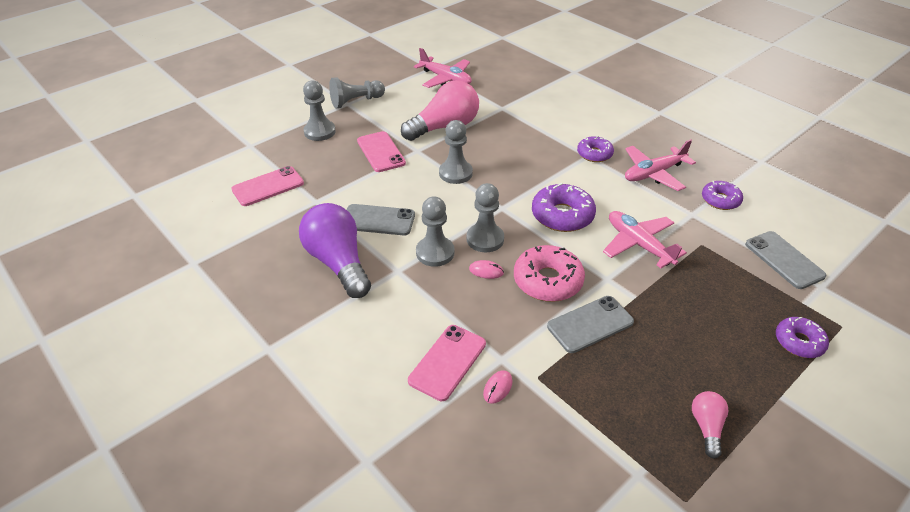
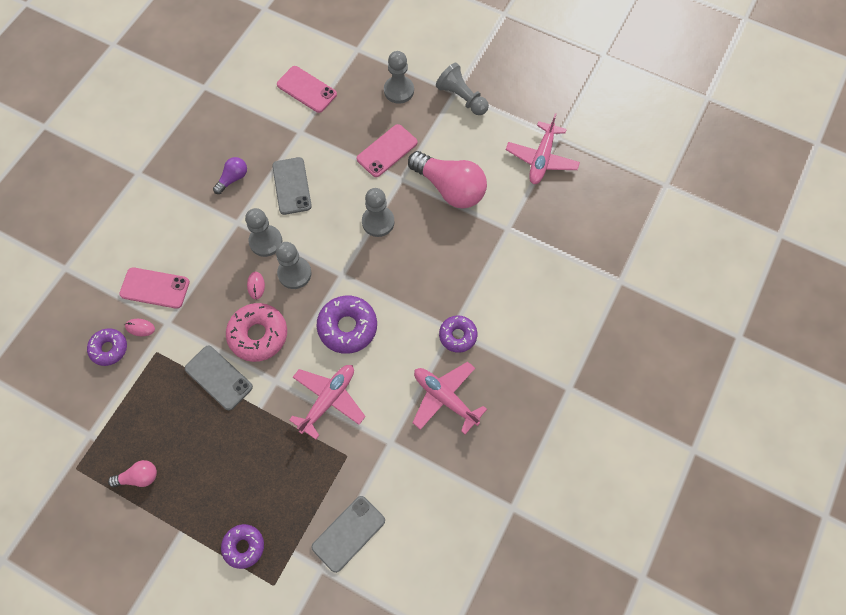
camera: 70 degrees right, 25 degrees up
purple light bulb [299,203,371,298] -> purple light bulb [213,157,247,194], size x0.48
purple donut [702,181,743,210] -> purple donut moved to [87,328,127,366]

